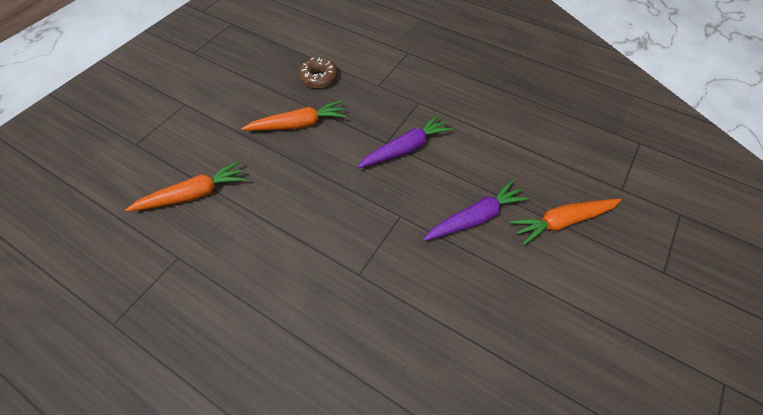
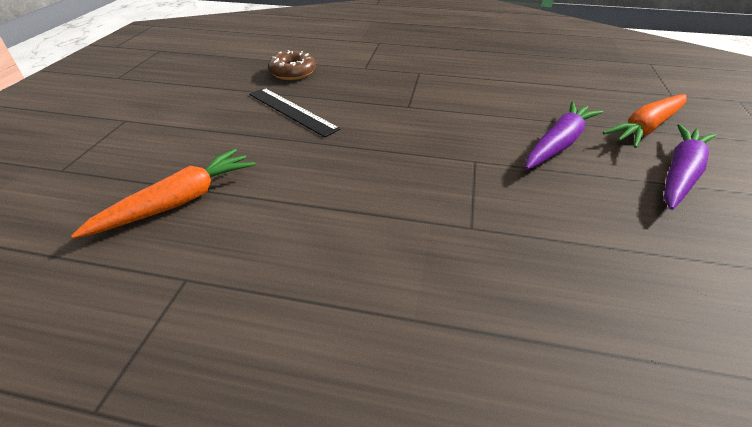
camera: 20 degrees left, 15 degrees down
orange carrot [241,100,346,131] -> black ruler [249,88,340,137]
purple carrot [357,115,453,168] -> purple carrot moved to [664,124,717,210]

